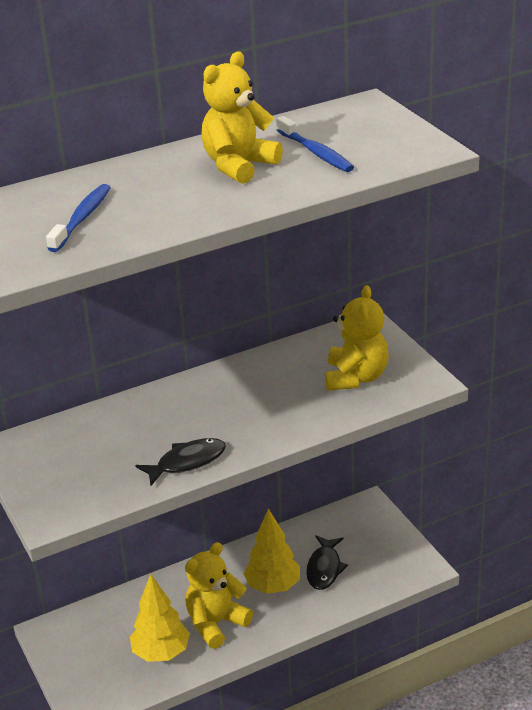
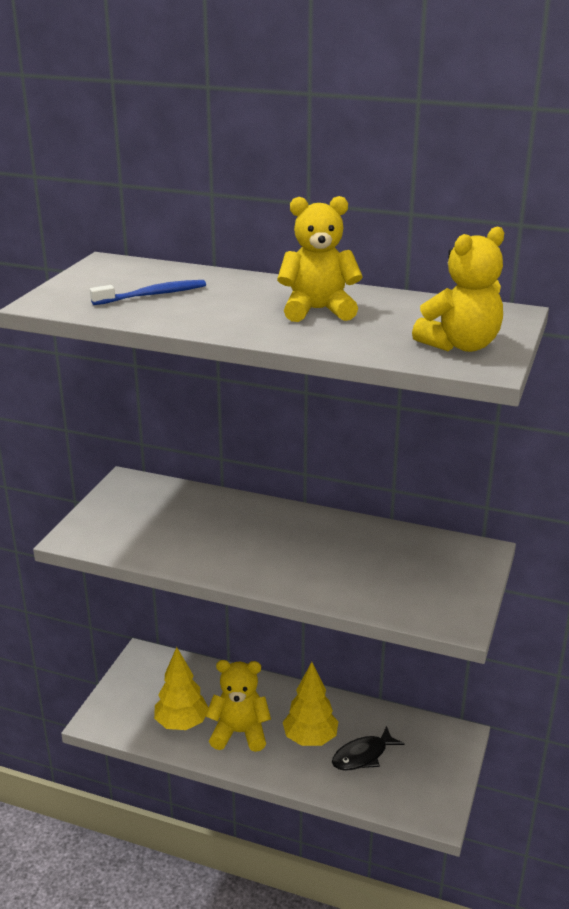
camera: 45 degrees right, 5 degrees down
black fish [135,438,226,485] -> none
blue toothbrush [276,116,354,172] -> none
yellow teddy bear [325,285,389,391] -> yellow teddy bear moved to [412,227,504,352]

